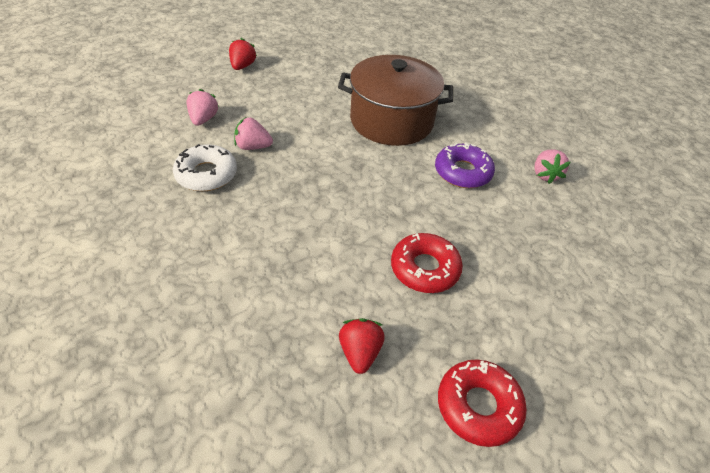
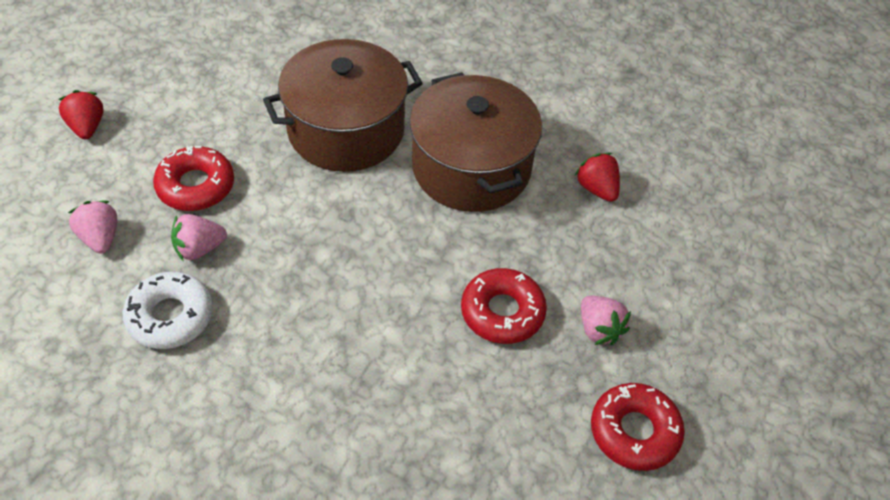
camera: 30 degrees left, 5 degrees up
red strawberry [339,318,385,374] -> red strawberry moved to [575,153,620,202]
purple donut [435,142,495,188] -> brown pot [409,72,542,212]
pink strawberry [534,149,571,184] -> pink strawberry moved to [581,296,631,345]
none -> red donut [153,146,234,211]

